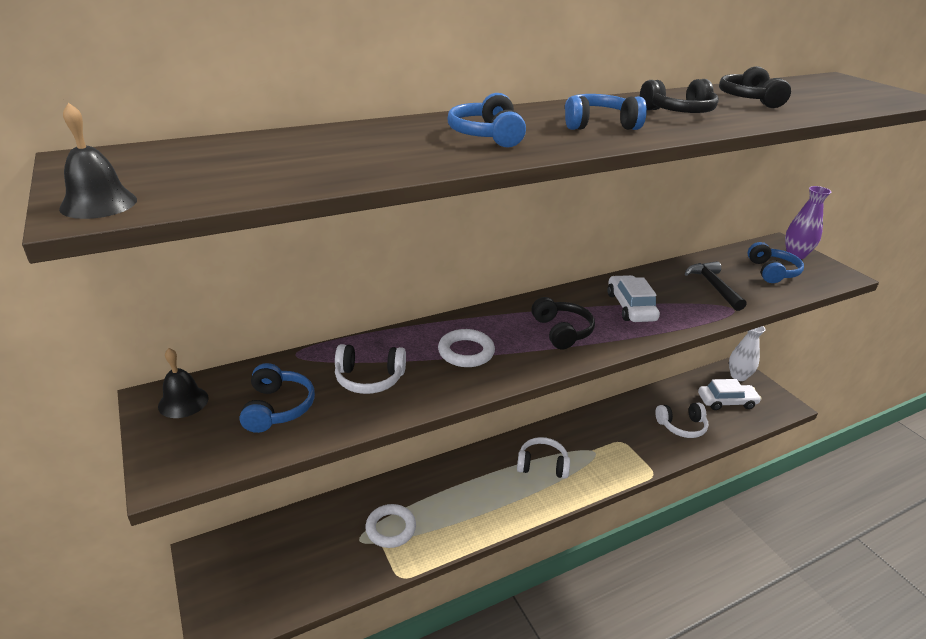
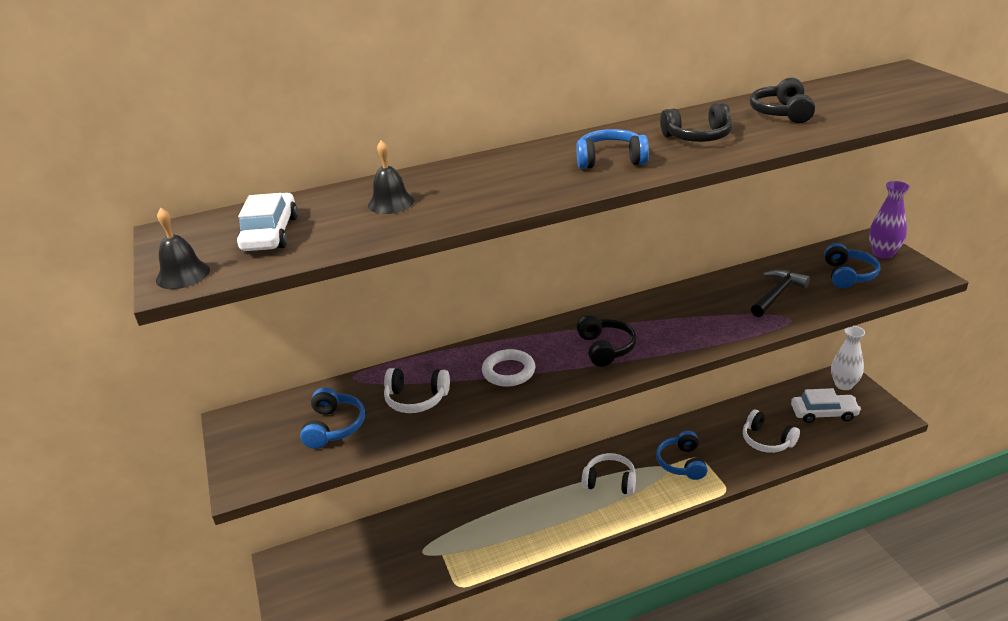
camera: 10 degrees right, 0 degrees up
black bell [158,348,209,418] -> black bell moved to [368,141,414,214]
white ring [365,504,416,548] -> none
blue headphones [448,93,526,148] -> blue headphones moved to [656,431,708,480]
white car [607,275,660,322] -> white car moved to [237,193,298,251]
white headphones [655,403,708,438] -> white headphones turned 45 degrees clockwise [743,410,800,453]
black hammer [685,261,747,311] -> black hammer turned 45 degrees clockwise [751,270,810,317]

